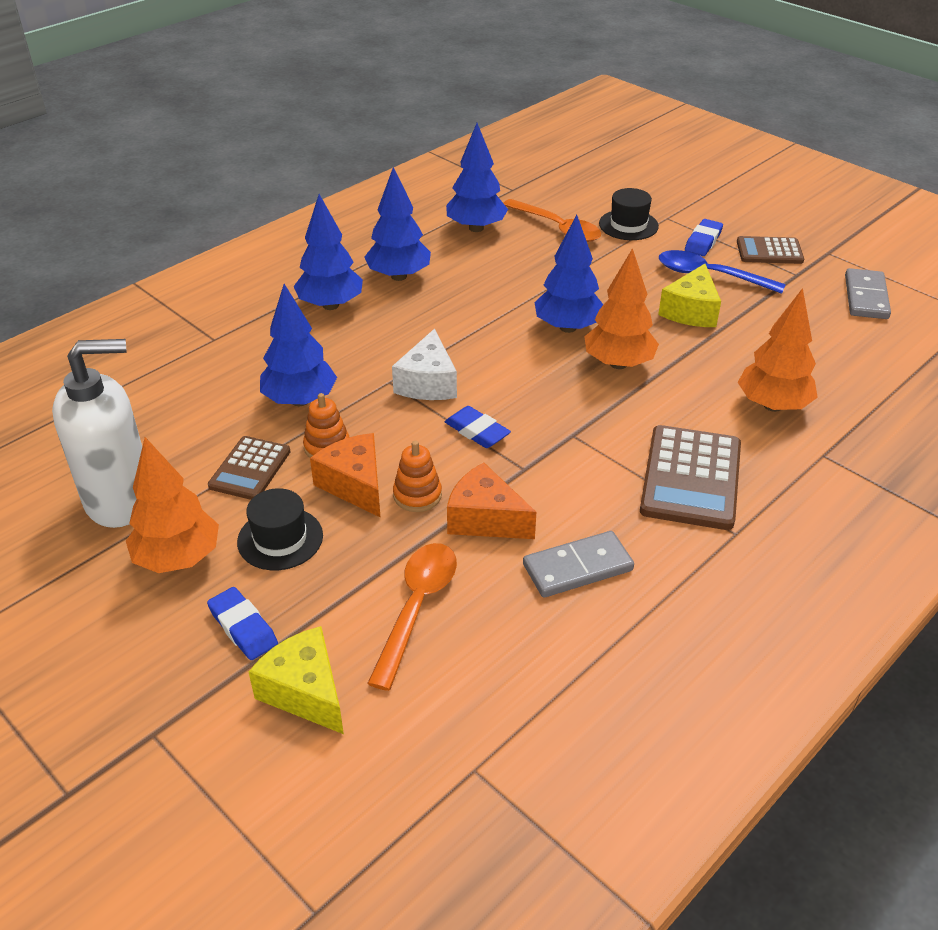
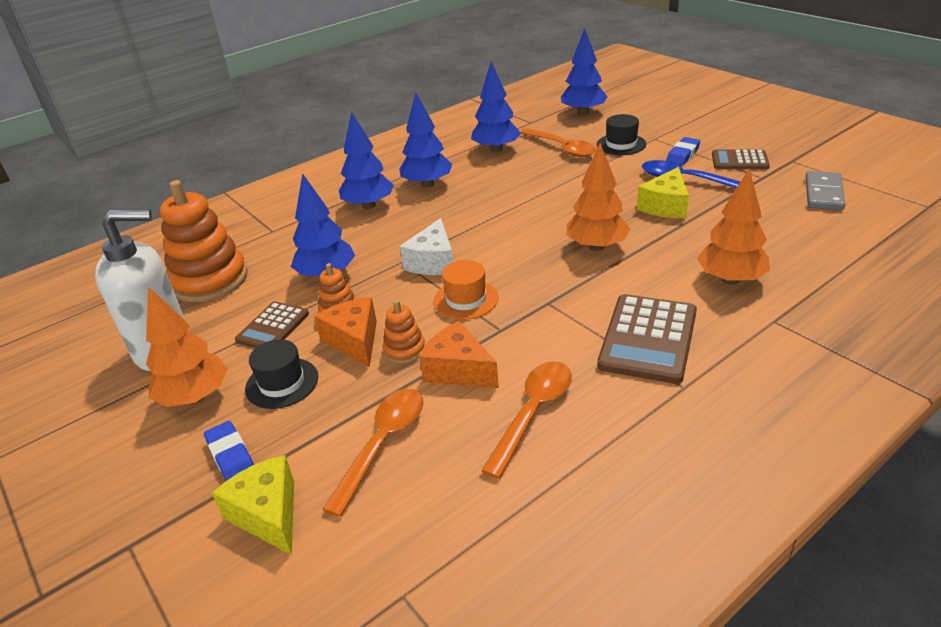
camera: 10 degrees right, 5 degrees down
blue eraser [445,406,511,448] -> orange hat [434,260,499,320]
grey domino [523,531,634,598] -> orange spoon [481,361,572,479]
blue tree [534,215,603,333] -> blue tree moved to [561,28,607,115]
none -> orange stacking toy [160,180,248,302]

